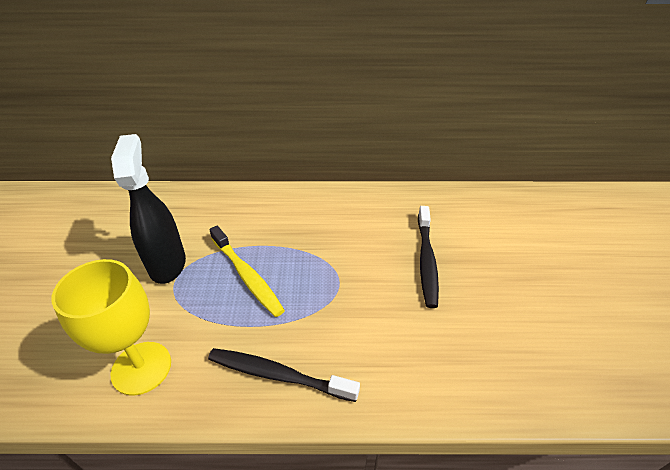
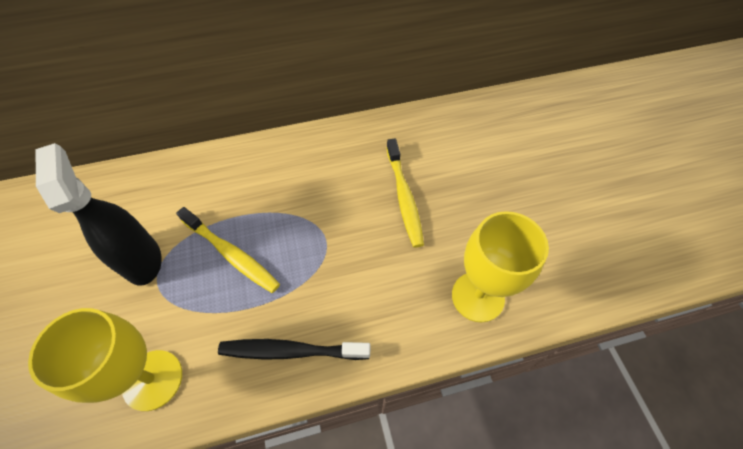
camera: 15 degrees left, 15 degrees up
black toothbrush [418,206,439,308] -> yellow toothbrush [386,138,424,248]
none -> yellow goblet [452,211,549,322]

